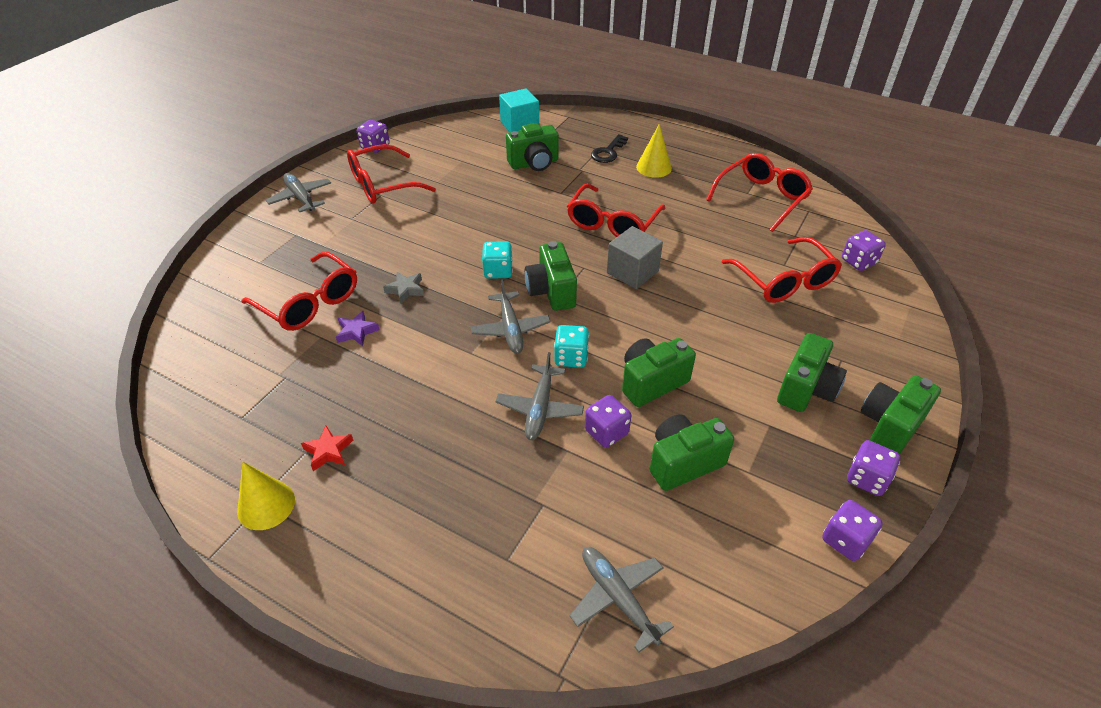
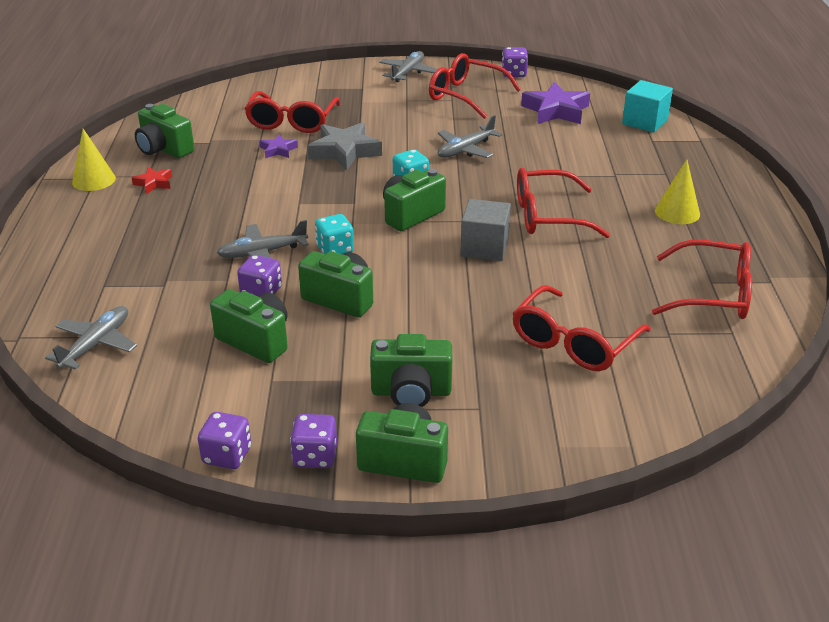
camera: 60 degrees right, 10 degrees down
grey star [383,272,424,304] -> grey star [307,122,382,170], size x1.93
grey plane [470,279,550,354] -> grey plane moved to [438,115,502,158]
green camera [506,123,559,171] -> green camera moved to [135,104,194,158]
black key [591,134,628,163] -> none
purple dice [842,230,886,271] -> none
none -> purple star [521,82,590,124]

